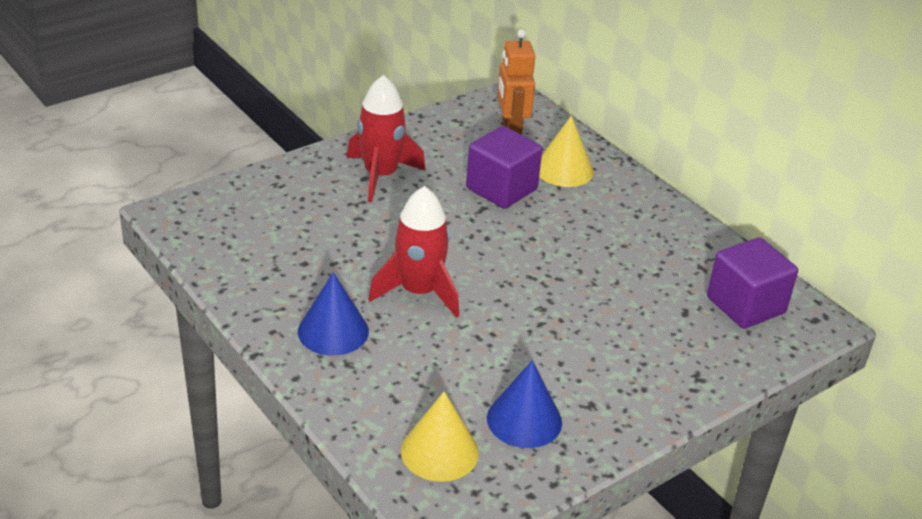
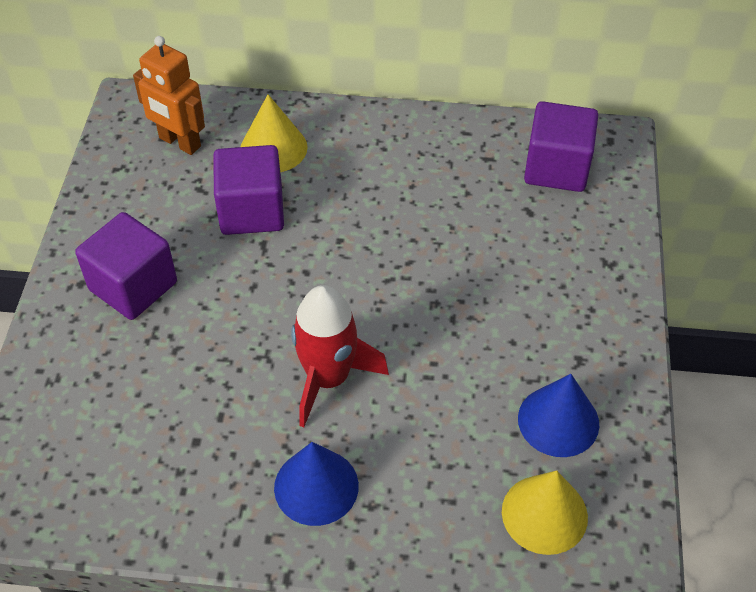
camera: 45 degrees left, 15 degrees up
red rocket [347,75,426,203] -> purple cube [75,212,177,320]

